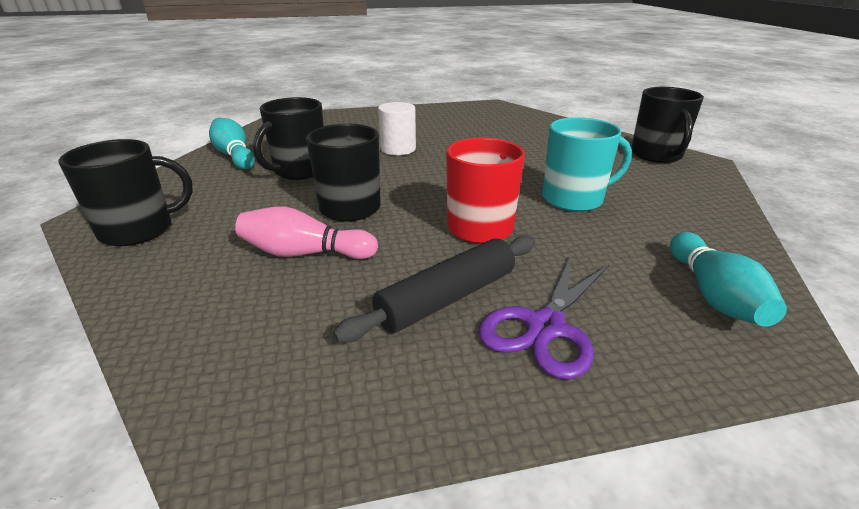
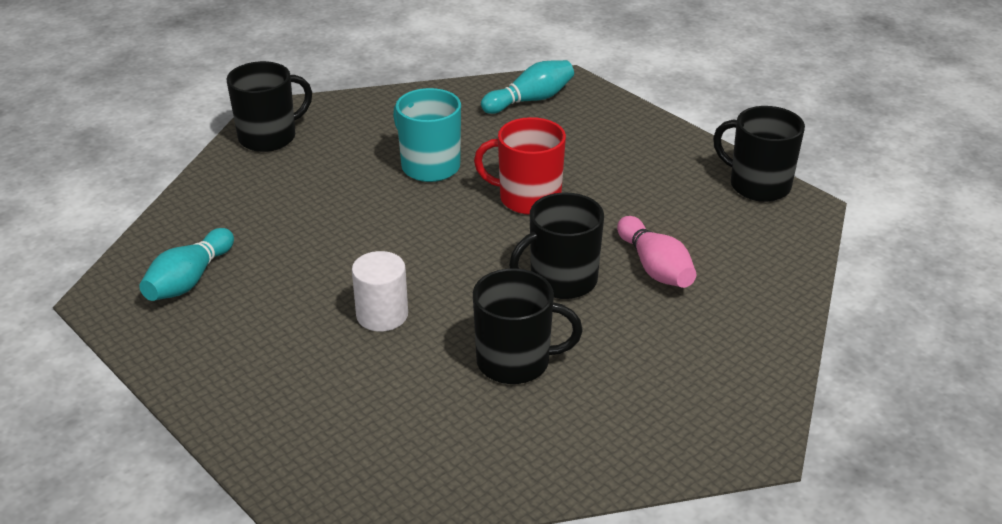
camera: 120 degrees left, 5 degrees up
black mug [58,139,193,246] -> black mug moved to [713,106,805,202]
turquoise bowling pin [209,118,255,169] -> turquoise bowling pin moved to [139,228,234,301]
black rolling pin [333,235,535,342] -> none
purple scissors [478,255,609,380] -> none

